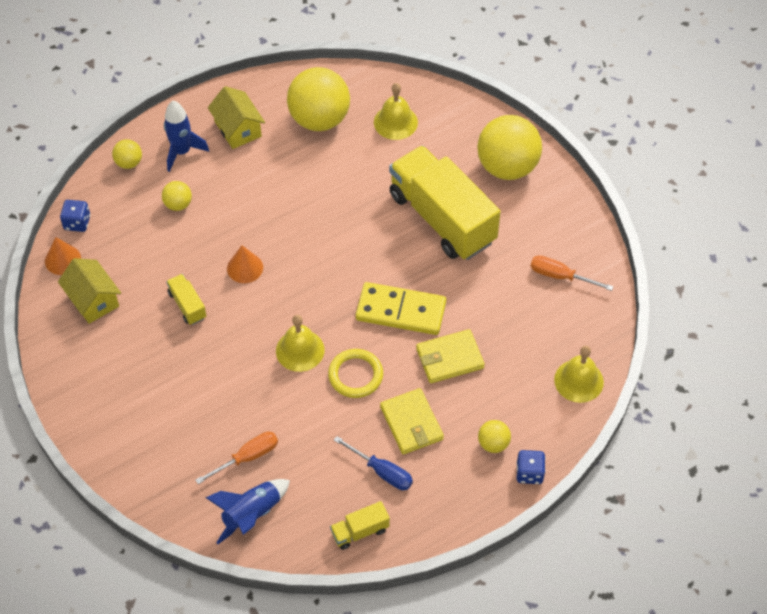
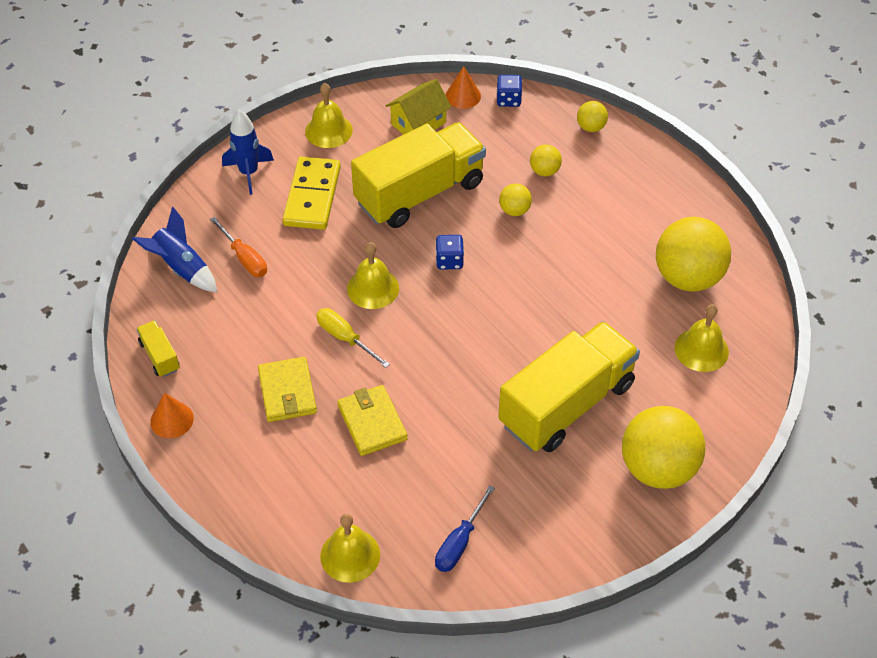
camera: 85 degrees right, 5 degrees down
blue rocket [164,101,209,172] -> blue rocket moved to [222,110,274,195]
yellow truck [166,274,206,325] -> yellow truck [351,122,486,228], size x2.43
yellow house [208,86,265,149] -> none
orange cone [227,245,263,283] -> orange cone moved to [150,393,194,438]
yellow ring [328,349,383,398] -> yellow screwdriver [316,308,390,368]
blue screwdriver [334,436,413,490] -> blue screwdriver moved to [435,485,495,572]
yellow domino [356,282,446,335] -> yellow domino moved to [283,157,341,230]
yellow wallet [380,388,444,454] -> yellow wallet turned 75 degrees counterclockwise [258,357,317,422]
yellow ball [478,420,511,453] -> yellow ball moved to [499,184,532,216]
blue dice [516,450,546,484] -> blue dice moved to [435,235,464,270]
orange screwdriver [530,255,613,291] -> none
none -> yellow bell [305,83,353,148]

